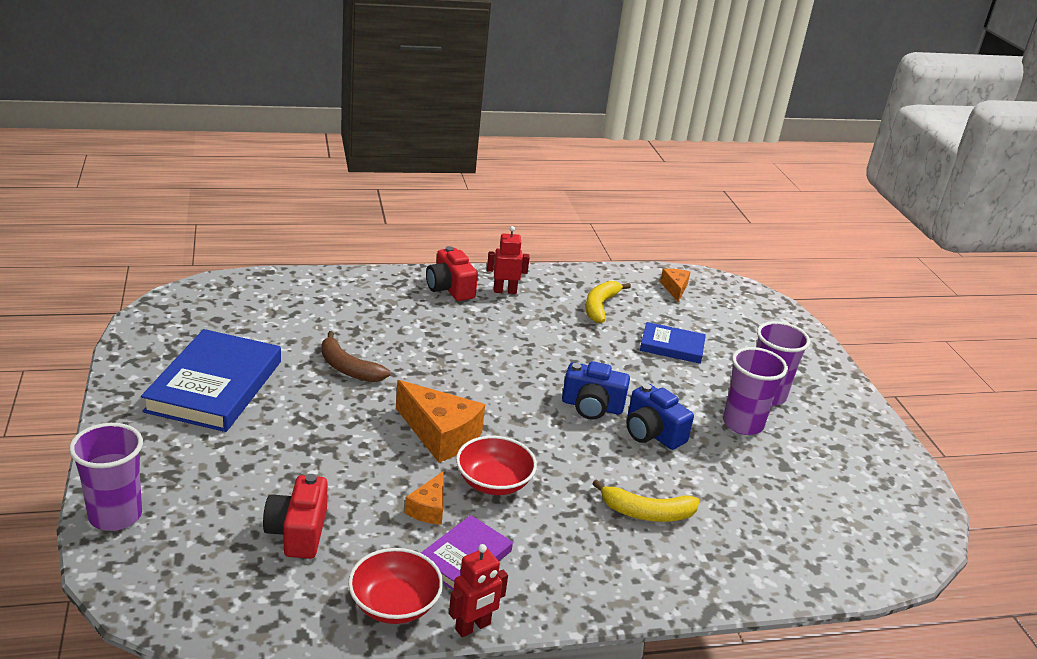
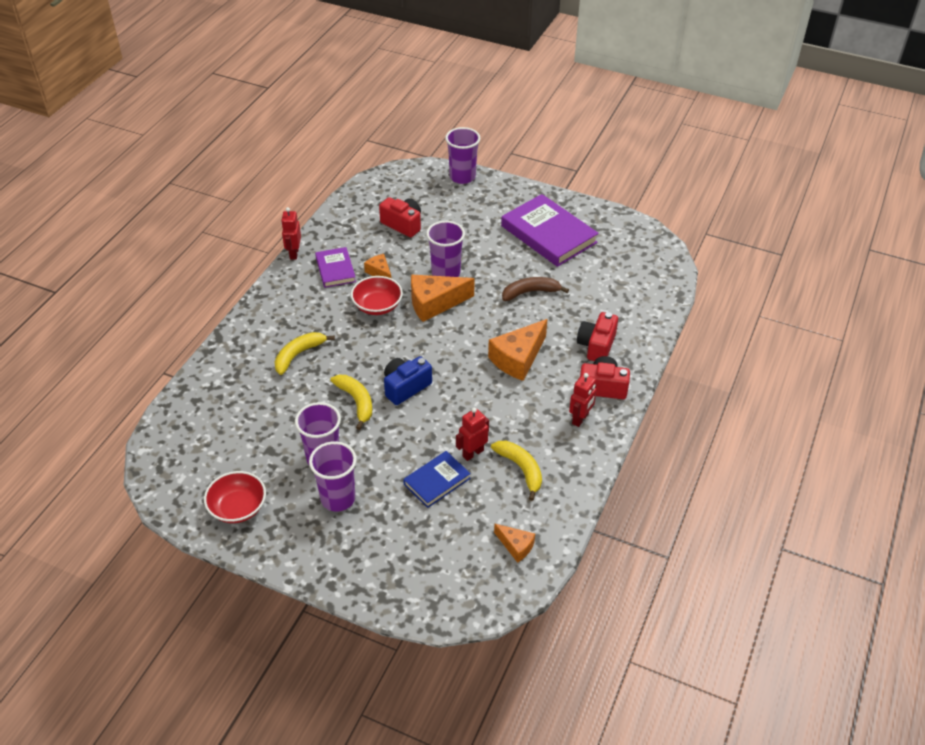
camera: 130 degrees right, 15 degrees up
blue book [141,329,281,432] -> purple book [501,194,599,267]
red bowl [348,548,443,624] -> red bowl moved to [204,471,266,523]
blue camera [626,384,694,450] -> yellow banana [330,375,372,430]
none -> purple cup [426,221,465,277]
none -> red robot [456,408,489,461]
none -> orange cheese [488,319,548,381]
none -> red camera [577,312,618,361]

